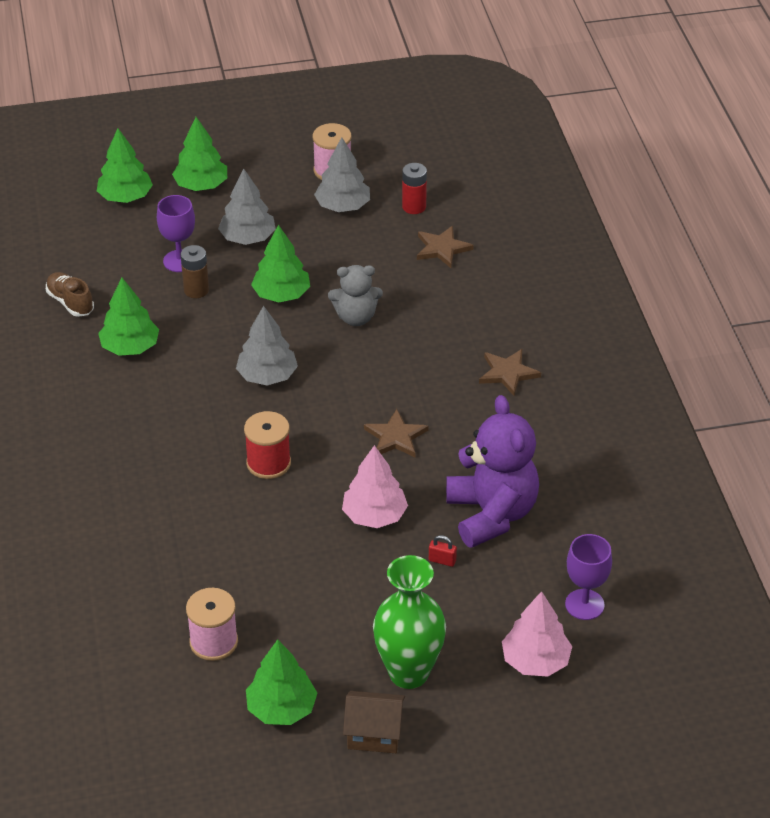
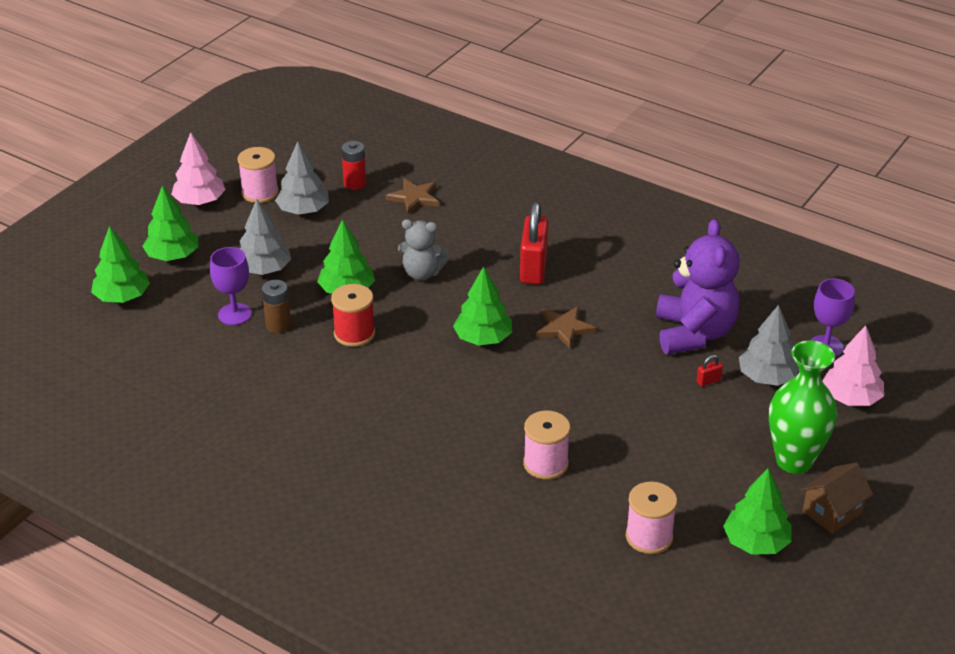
camera: 45 degrees left, 5 degrees down
brown shoe [46,272,94,317] -> none
green tree [98,278,159,356] -> green tree moved to [453,266,512,346]
grey tree [236,306,298,385] -> grey tree moved to [739,305,799,386]
red spool [244,411,291,479] -> red spool moved to [331,284,375,347]
grey teddy bear [328,265,383,326] -> grey teddy bear turned 60 degrees clockwise [398,219,449,280]
pink tree [342,445,408,528] -> pink tree moved to [171,132,226,205]
purple teddy bear [446,395,539,548] -> purple teddy bear turned 60 degrees clockwise [656,219,739,354]
brown star [479,349,541,396] -> none
none -> red padlock [520,202,548,285]
none -> pink spool [523,410,570,480]

